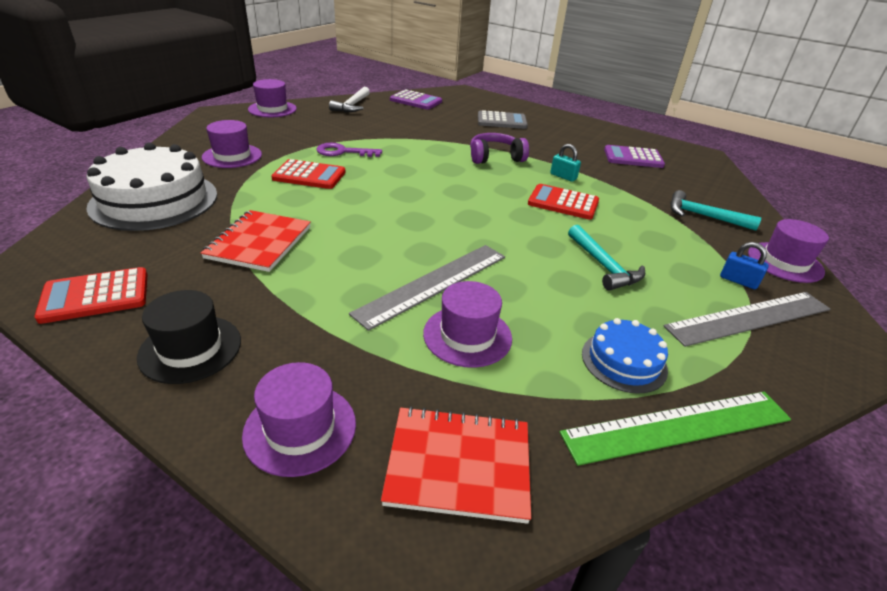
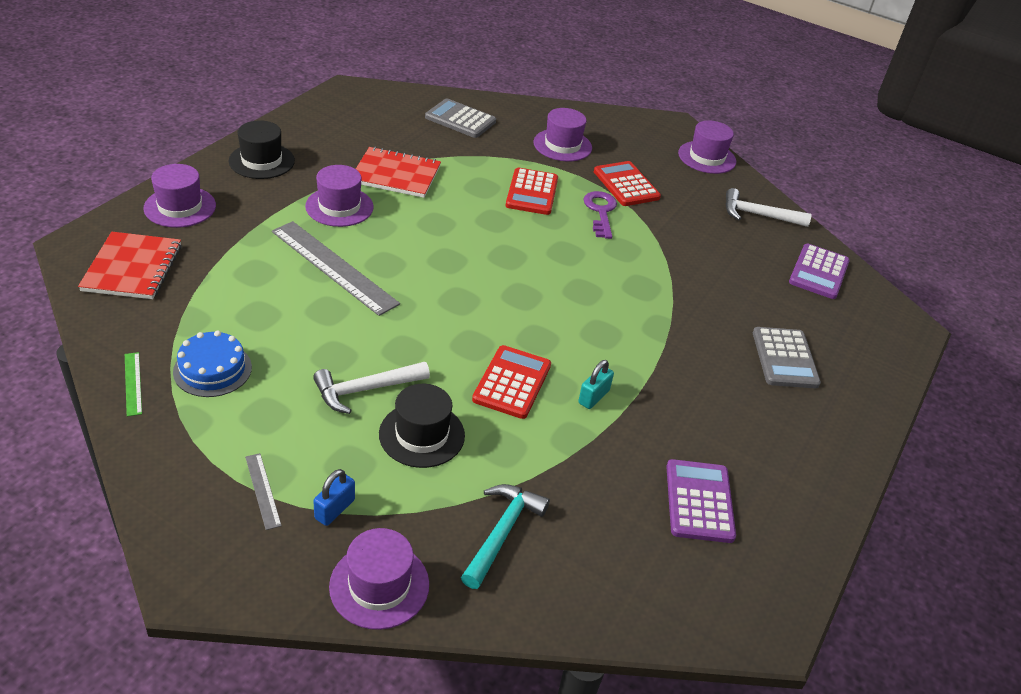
camera: 85 degrees right, 5 degrees up
red calculator [34,267,148,324] -> red calculator moved to [594,161,661,206]
white cake [86,142,217,231] -> grey calculator [425,98,496,138]
purple hat [423,281,512,368] -> purple hat moved to [305,165,374,227]
purple headphones [470,133,529,164] -> none
green ruler [560,392,791,466] -> green ruler [125,352,142,417], size x0.44
turquoise hammer [568,225,645,291] -> white hammer [313,362,430,414]
grey ruler [664,292,830,347] -> grey ruler [245,453,282,530], size x0.44
none -> black hat [379,384,465,468]

